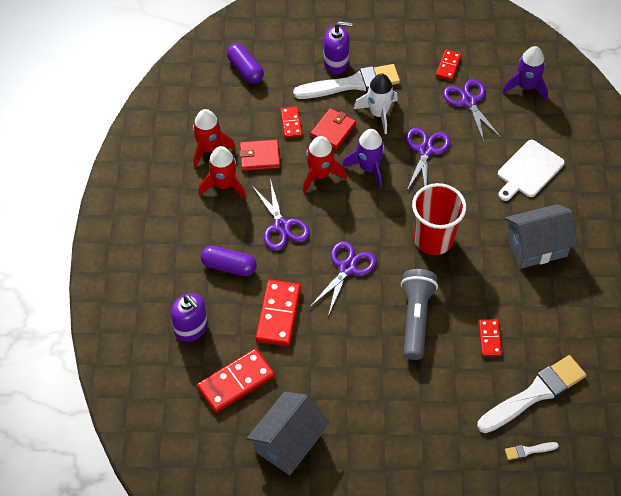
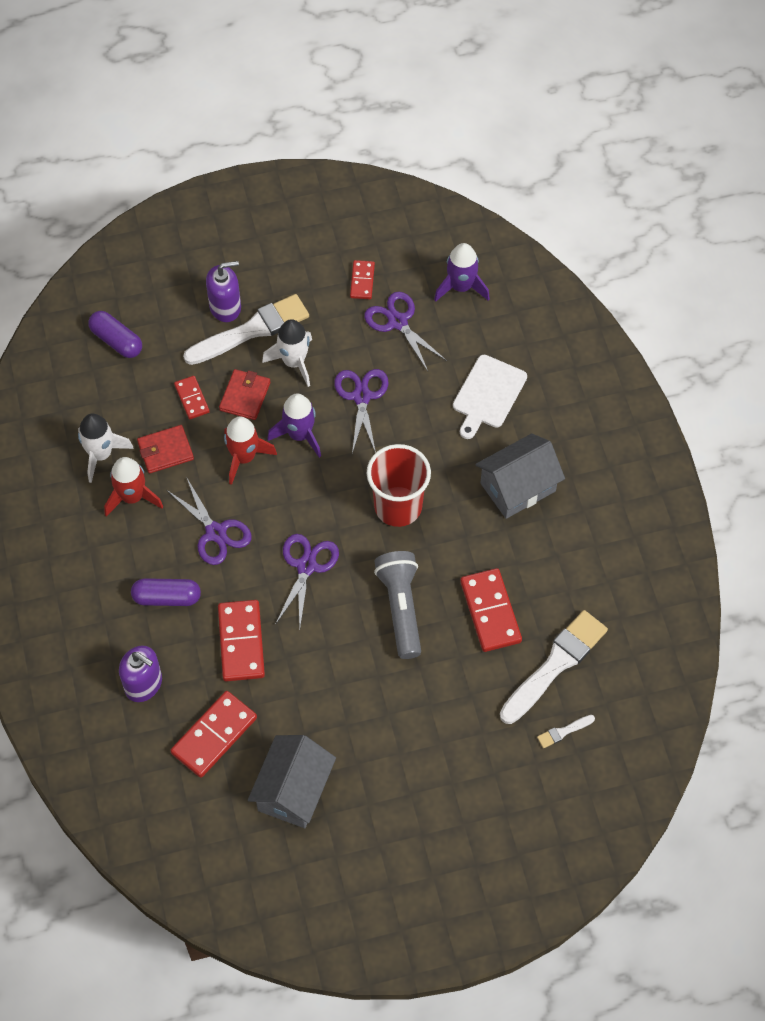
camera: 15 degrees left, 5 degrees up
red rocket [193,109,236,168] -> white rocket [78,414,134,483]
red domino [479,319,502,356] -> red domino [460,568,522,652], size x1.74

